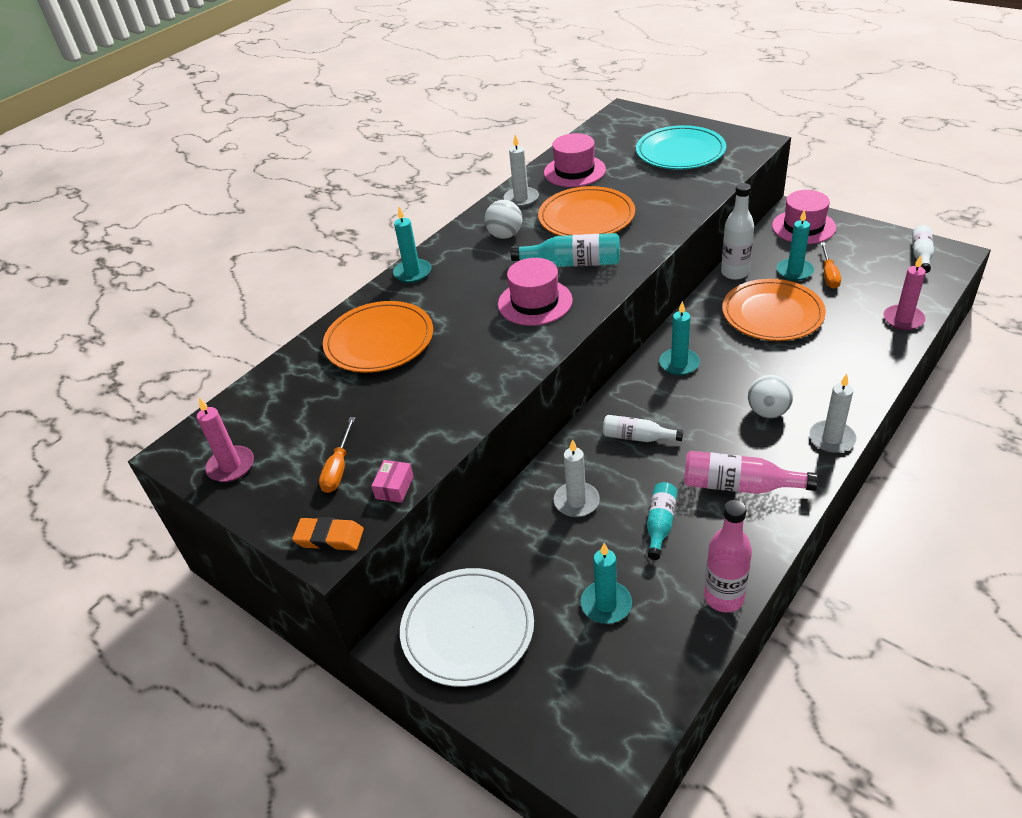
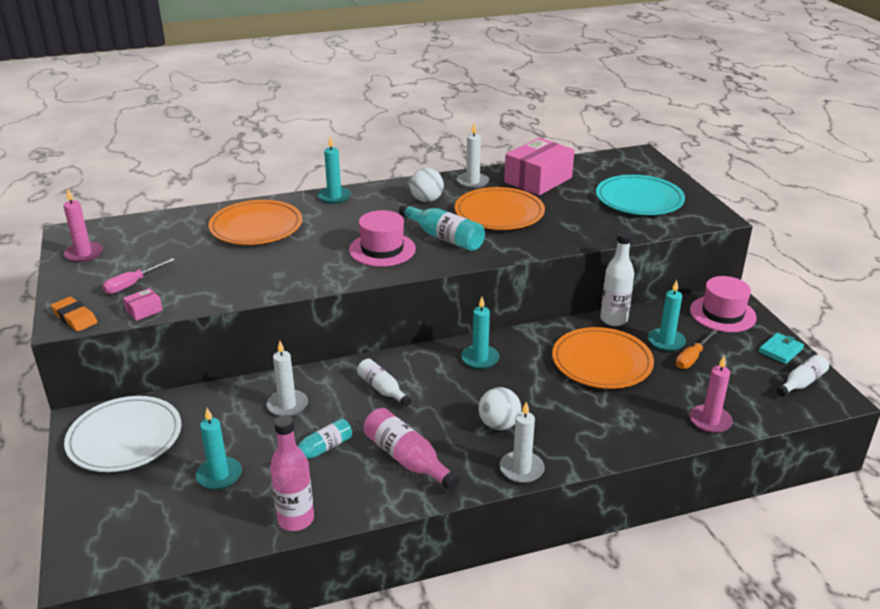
camera: 30 degrees right, 10 degrees down
orange screwdriver [319,417,355,493] -> pink screwdriver [102,258,175,294]
pink hat [544,133,606,187] -> pink box [504,138,574,195]
none -> turquoise wallet [758,333,804,364]

